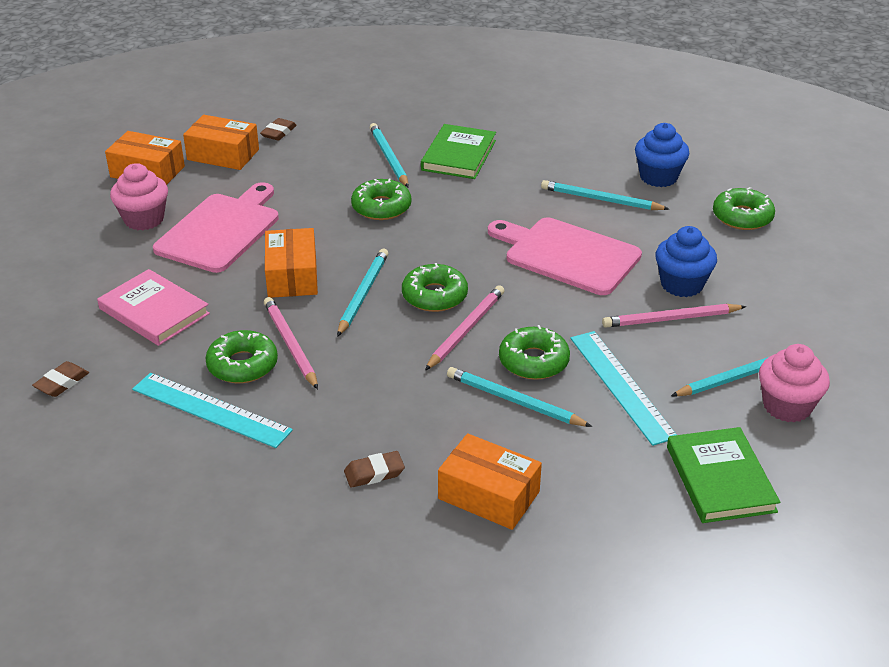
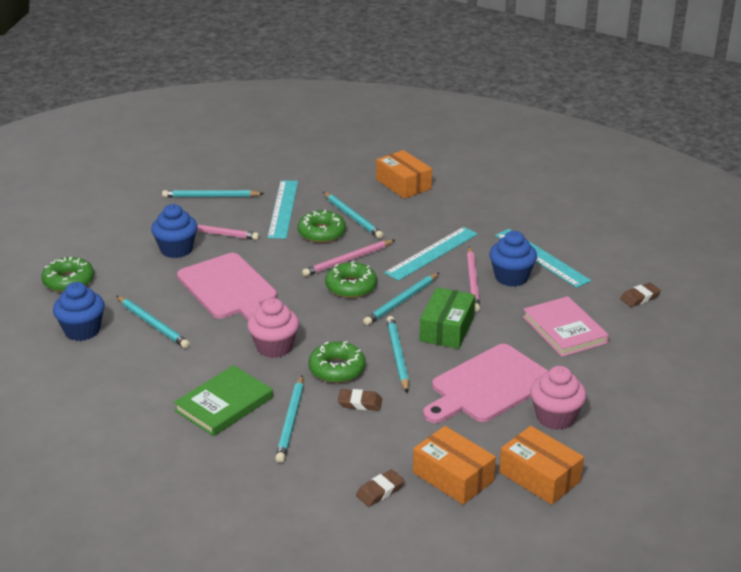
camera: 155 degrees left, 5 degrees down
green donut [205,330,278,383] -> blue cupcake [489,231,537,287]
orange box [265,228,318,298] -> green box [419,287,475,349]
brown eraser [344,451,405,488] -> brown eraser moved to [338,389,382,410]
green book [667,427,780,523] -> none
pink cupcake [759,344,830,422] -> pink cupcake moved to [247,298,299,358]
none -> turquoise ruler [384,227,478,281]
none -> turquoise pencil [386,316,409,393]

